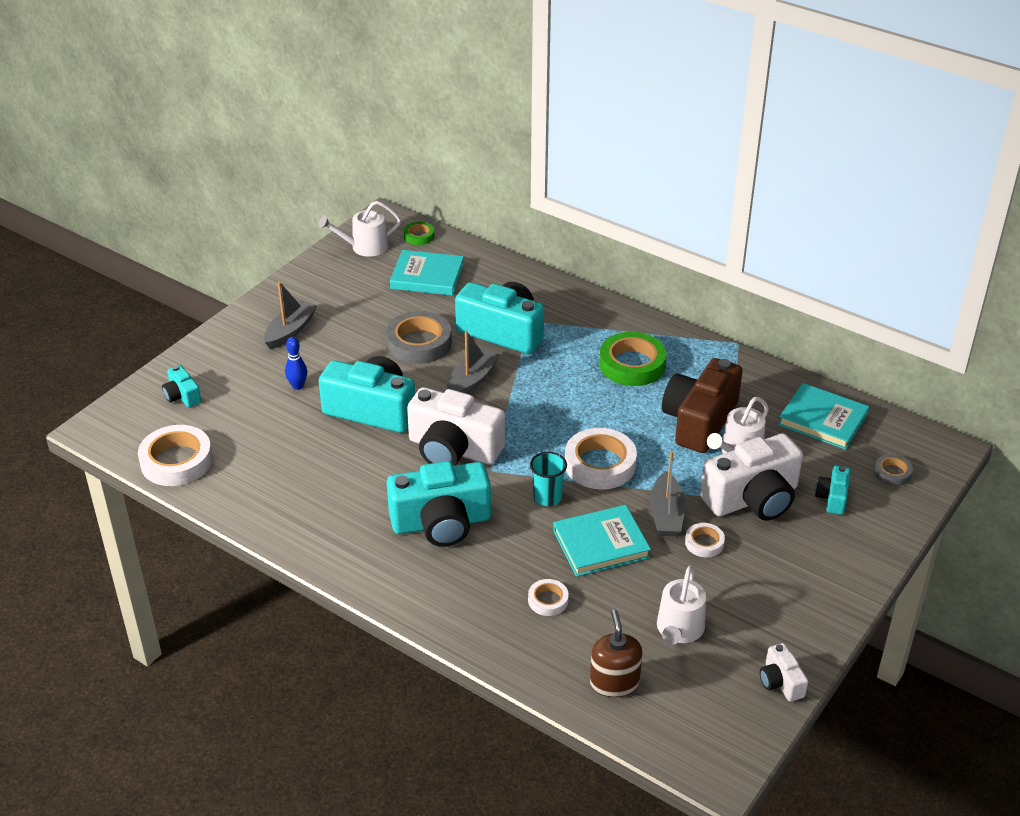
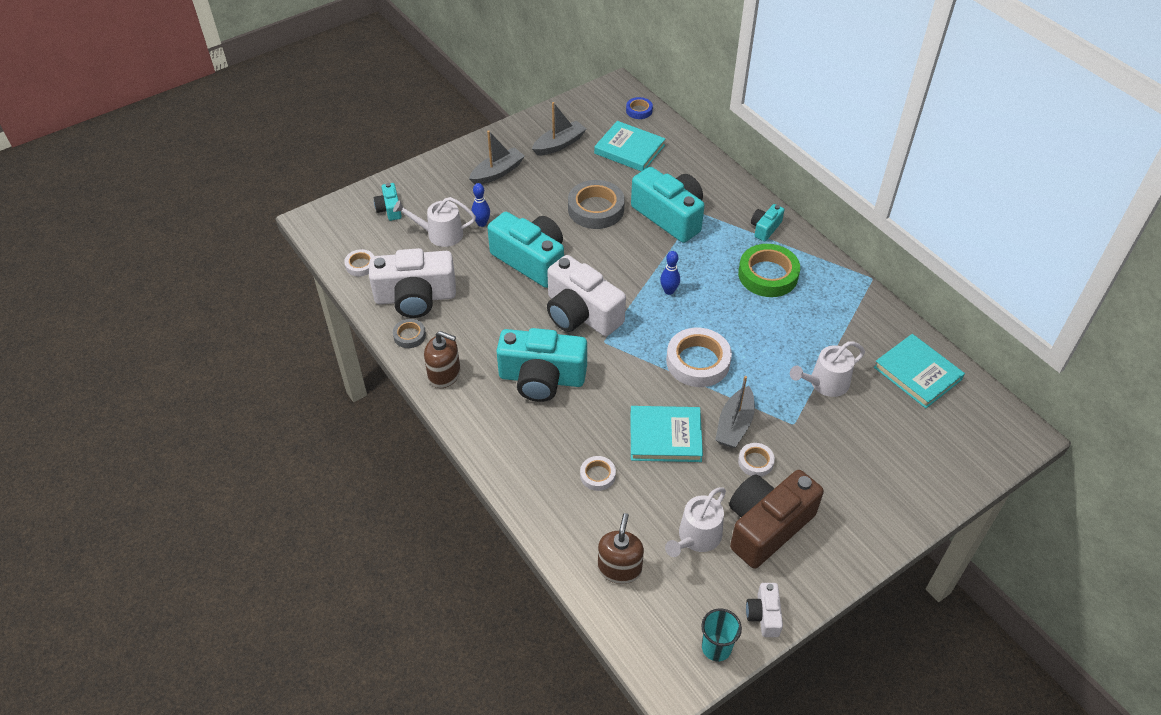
camera: 20 degrees right, 10 degrees up
white tape [138,425,213,486] -> white tape [344,249,374,276], size x0.51
white watering can [318,201,401,257] -> white watering can moved to [393,197,476,247]
green tape [404,222,434,245] -> blue tape [626,97,653,119]
grey boat [447,330,500,394] -> grey boat moved to [532,102,586,156]
turquoise cup [530,452,567,506] -> turquoise cup moved to [702,608,742,661]
brown camera [662,358,743,453] -> brown camera moved to [729,470,824,568]
white camera [700,433,803,521] -> white camera moved to [369,248,456,318]
turquoise camera [815,466,851,515] -> turquoise camera moved to [751,204,784,241]
grey tape [874,454,913,486] -> grey tape moved to [393,319,426,348]
none -> brown soap dispenser [424,331,460,388]
none -> blue bowling pin [660,251,680,295]

